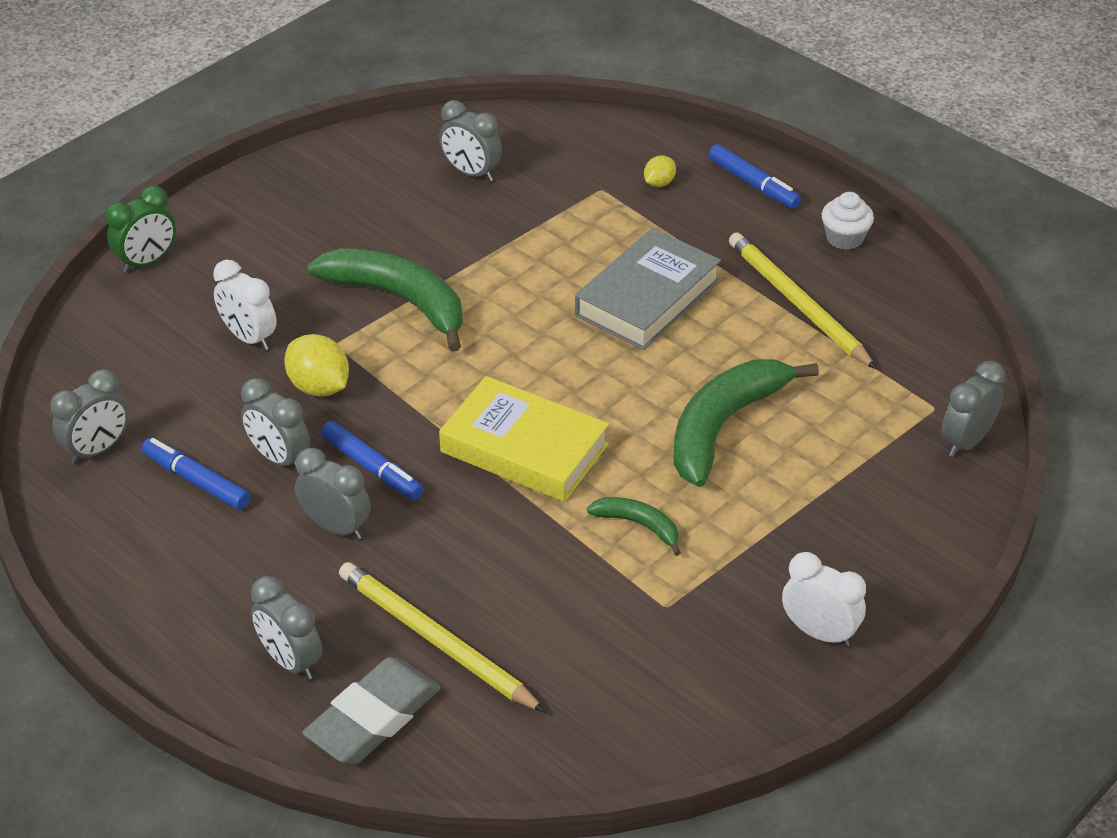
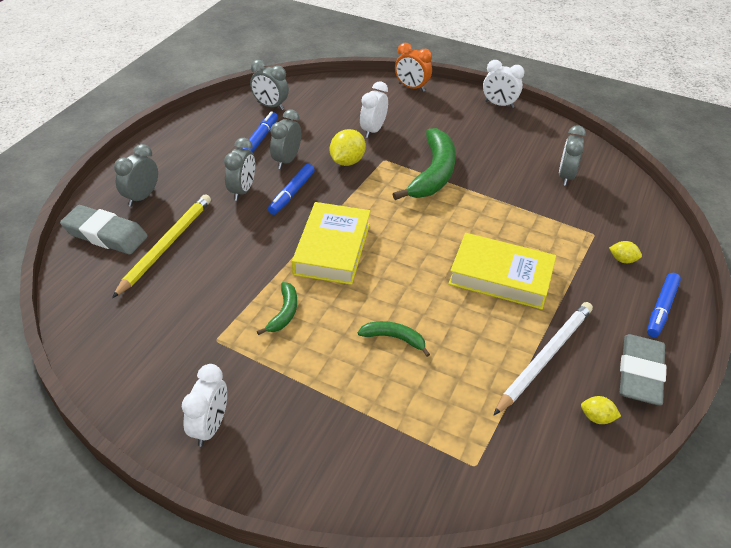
camera: 70 degrees right, 0 degrees up
green clock [106,186,176,273] -> orange clock [395,43,432,92]
grey book [575,228,721,350] -> yellow book [448,233,556,309]
green banana [673,360,819,487] -> green banana [358,321,430,357], size x0.49
yellow pencil [729,233,877,369] -> white pencil [494,302,593,415]
white cupcake [821,192,874,250] -> grey eraser [620,334,666,405]
grey clock [941,361,1006,457] -> none
none -> white clock [483,60,525,108]
none -> yellow lemon [581,396,621,424]

